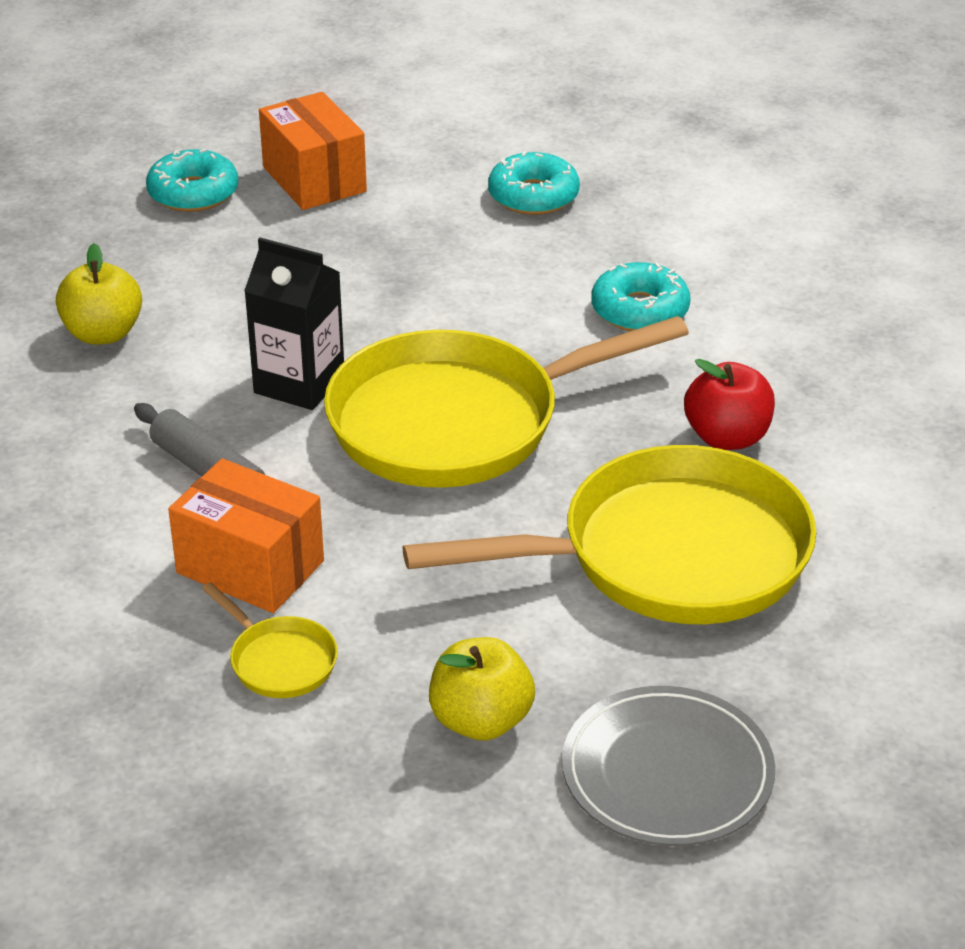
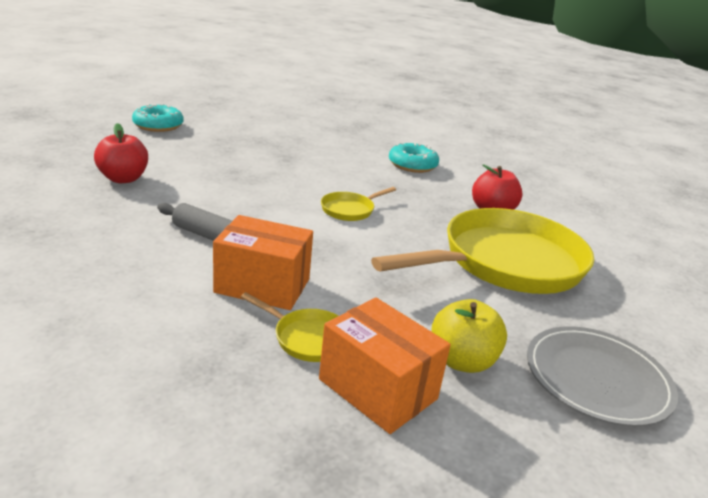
camera: 20 degrees left, 10 degrees down
yellow apple [56,243,142,345] -> red apple [94,123,148,183]
black carton [244,237,344,410] -> none
orange box [259,92,367,210] -> orange box moved to [319,297,451,434]
yellow pan [324,316,689,488] -> yellow pan [321,187,396,221], size x0.41
turquoise donut [488,151,580,215] -> none

